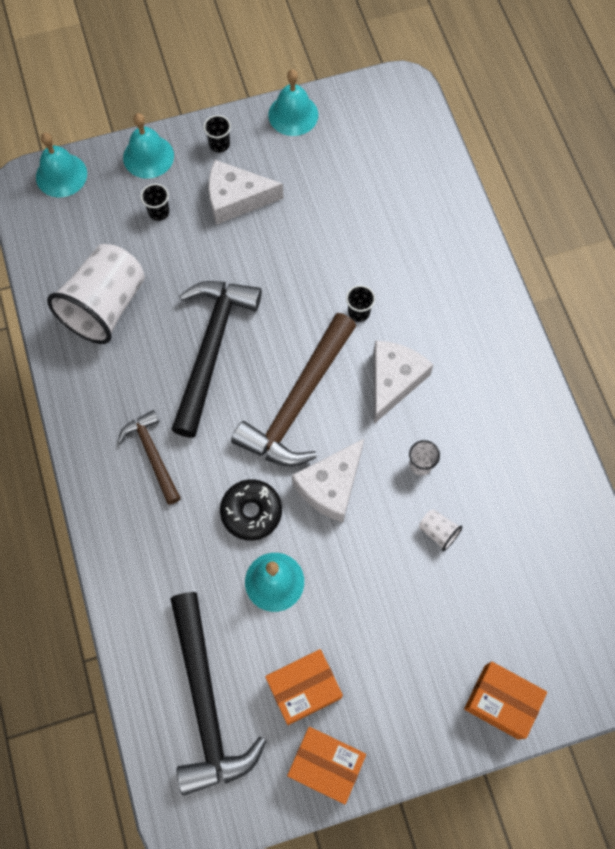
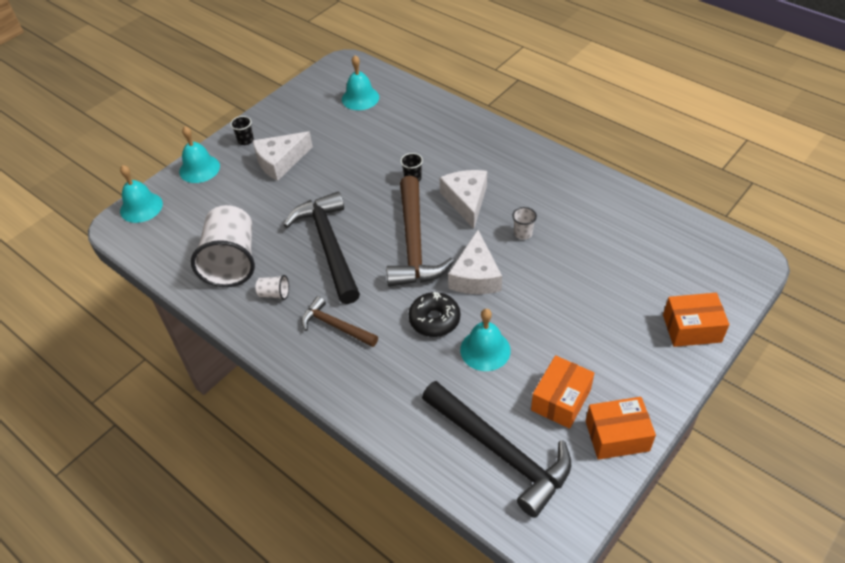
camera: 30 degrees left, 20 degrees down
black cup [141,184,169,221] -> none
turquoise bell [268,69,318,136] -> turquoise bell moved to [342,55,379,110]
white cup [419,509,462,551] -> white cup moved to [256,275,289,300]

